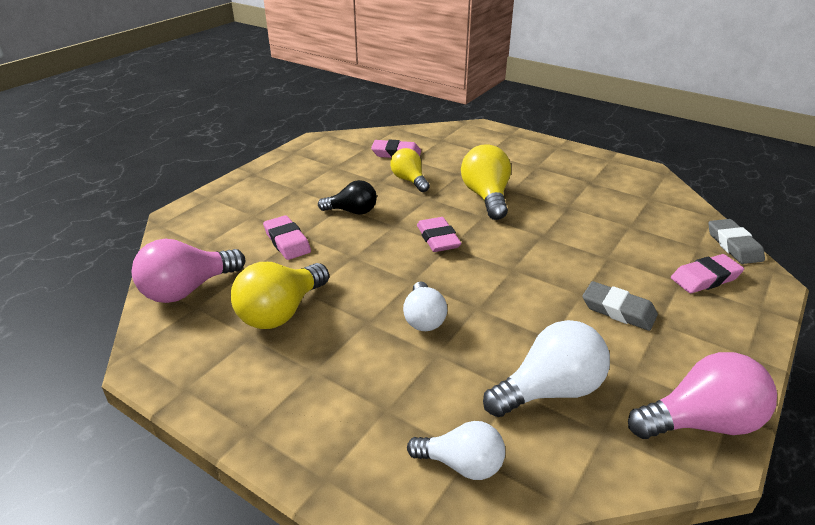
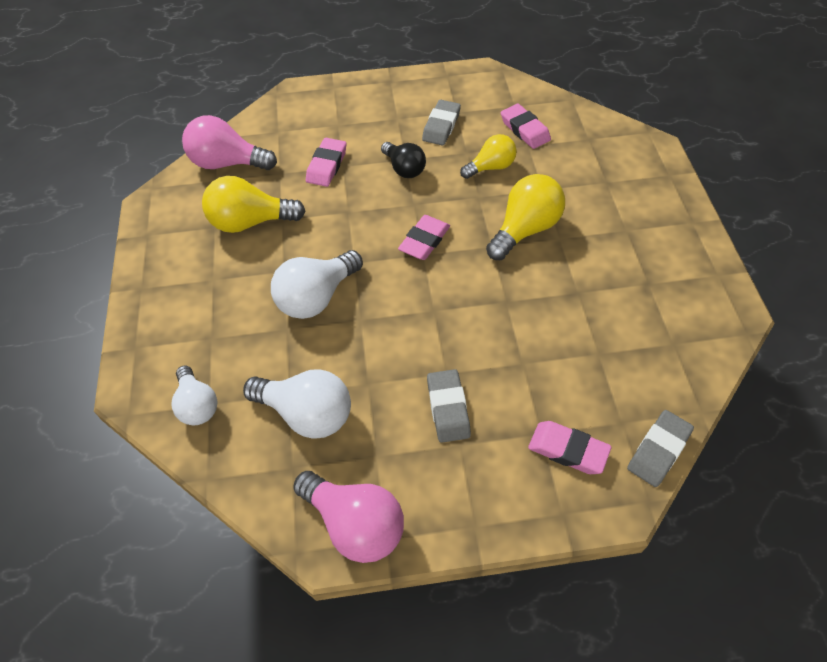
camera: 50 degrees right, 20 degrees up
yellow light bulb [390,148,430,192] -> yellow light bulb turned 45 degrees clockwise [460,134,517,179]
white light bulb [403,282,447,331] -> white light bulb [271,250,363,319], size x1.53
none -> grey eraser [422,100,461,145]

